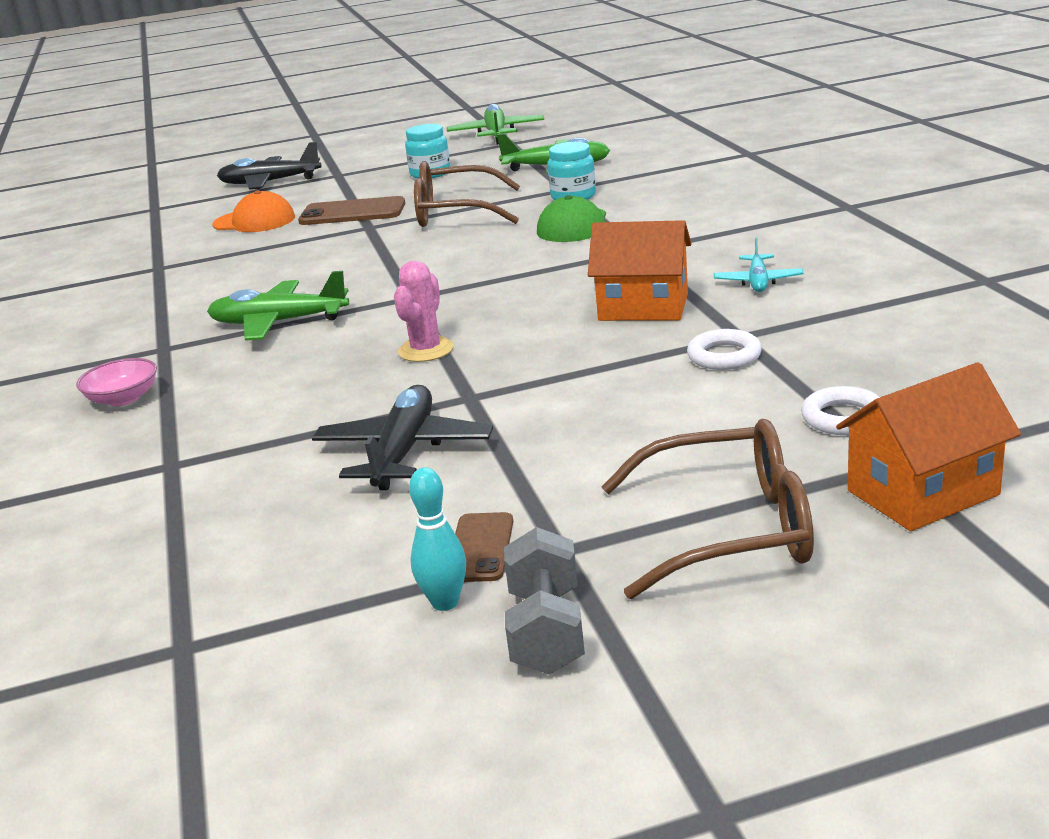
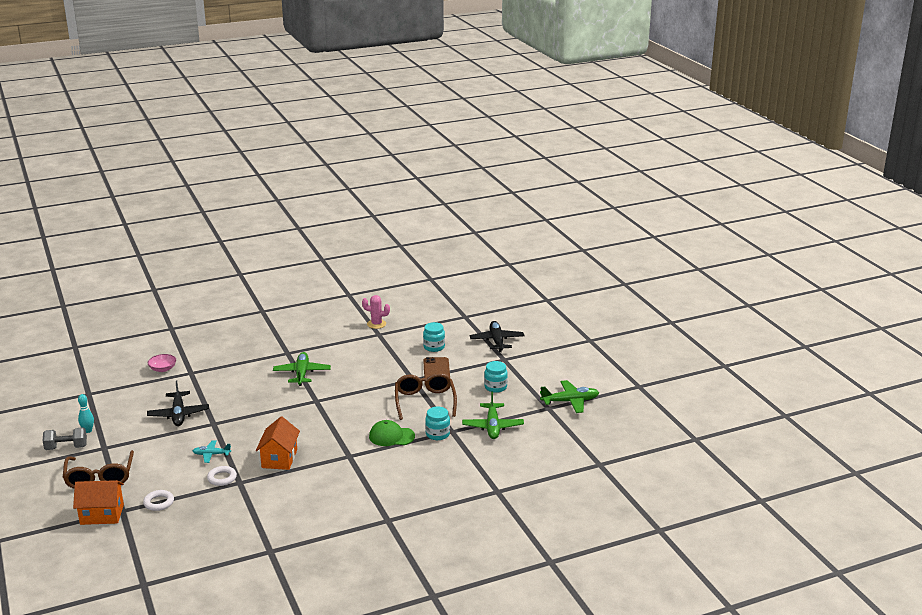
camera: 80 degrees right, 0 degrees up
pink bowl [76,358,157,406] -> pink bowl moved to [148,354,176,372]
orange cap [212,190,295,232] -> turquoise jar [423,322,445,352]
black plane [312,385,493,490] -> black plane turned 75 degrees clockwise [147,381,209,426]
pink cactus [394,261,454,362] -> pink cactus moved to [362,295,390,329]
brown phone [455,512,513,582] -> none
turquoise plane [714,237,803,292] -> turquoise plane moved to [193,440,231,463]
orange house [836,362,1021,531] -> orange house turned 60 degrees counterclockwise [73,480,124,525]

